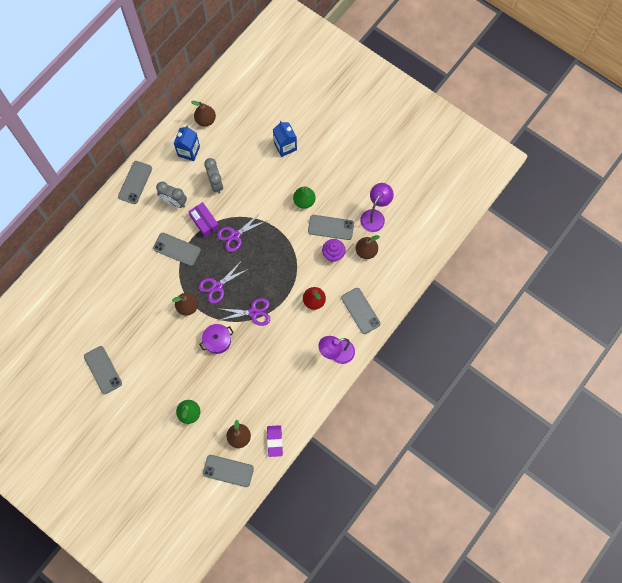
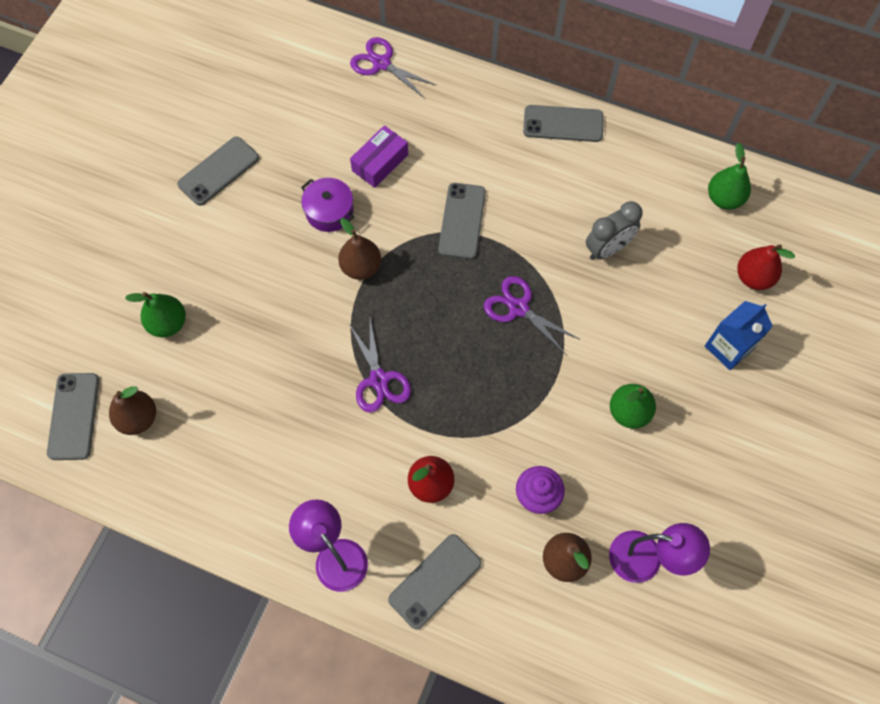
camera: 75 degrees right, 5 degrees down
grey clock [156,182,187,208] -> none
blue carton [174,125,200,161] -> none
purple box [188,202,219,237] -> purple box moved to [350,125,408,188]
brown pear [191,101,216,127] -> green pear [708,143,751,210]
purple scissors [199,263,248,304] -> purple scissors moved to [350,37,437,98]
purple pot [199,324,234,354] -> purple pot moved to [301,178,354,232]
purple eraser [267,425,283,457] -> none
grey phone [308,215,354,240] -> none
none -> red pear [737,244,795,290]

